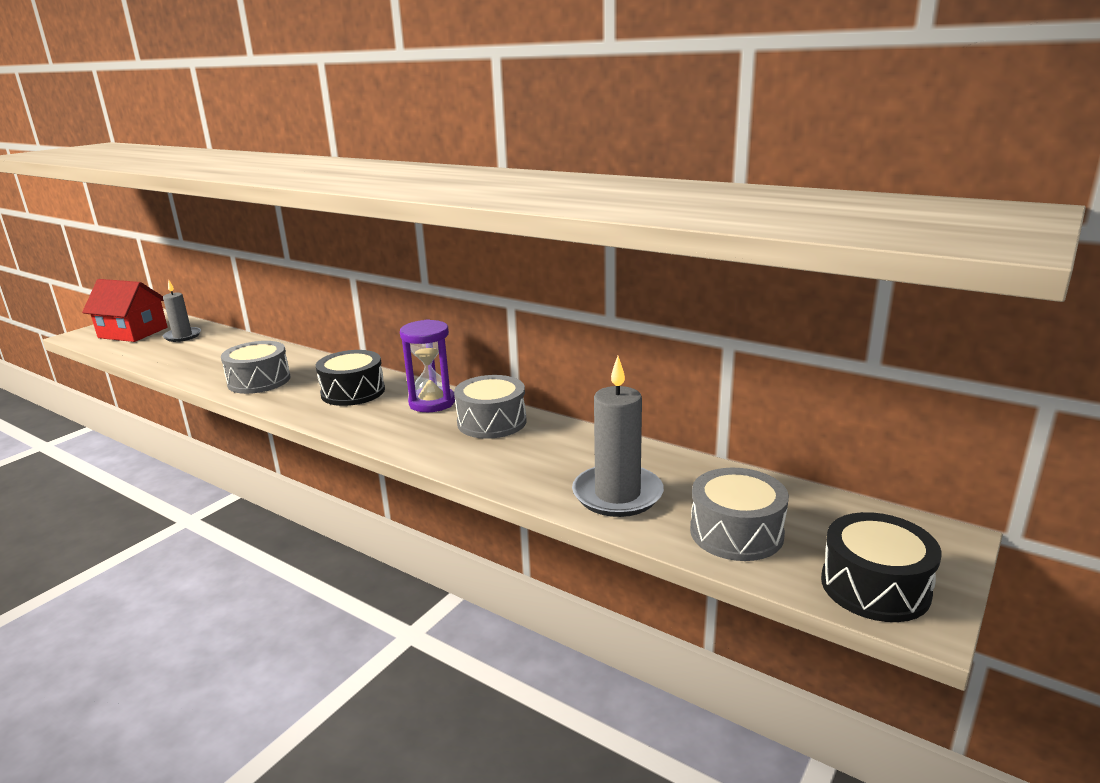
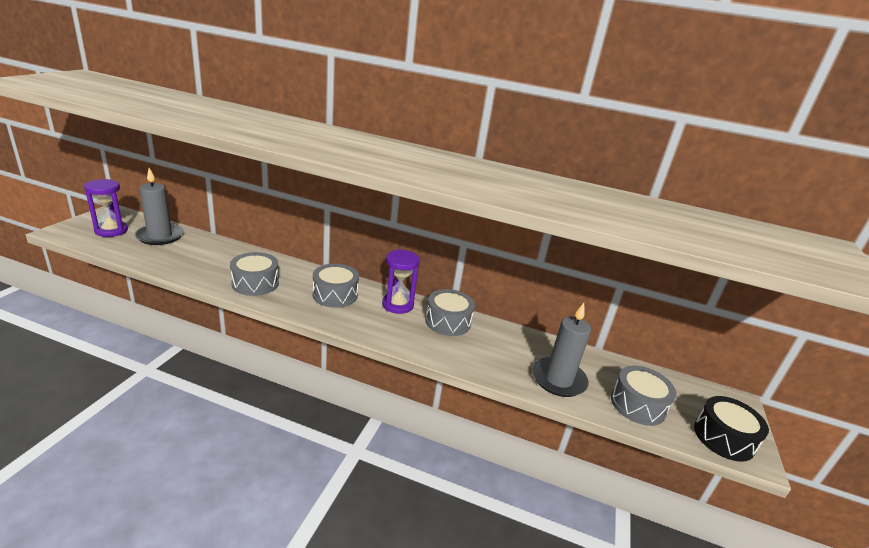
camera: 20 degrees left, 5 degrees up
red house [82,279,168,342] -> purple hourglass [84,179,128,237]
grey candle [163,280,201,342] -> grey candle [134,168,184,245], size x1.56
black drum [316,350,385,406] -> grey drum [313,264,359,308]

